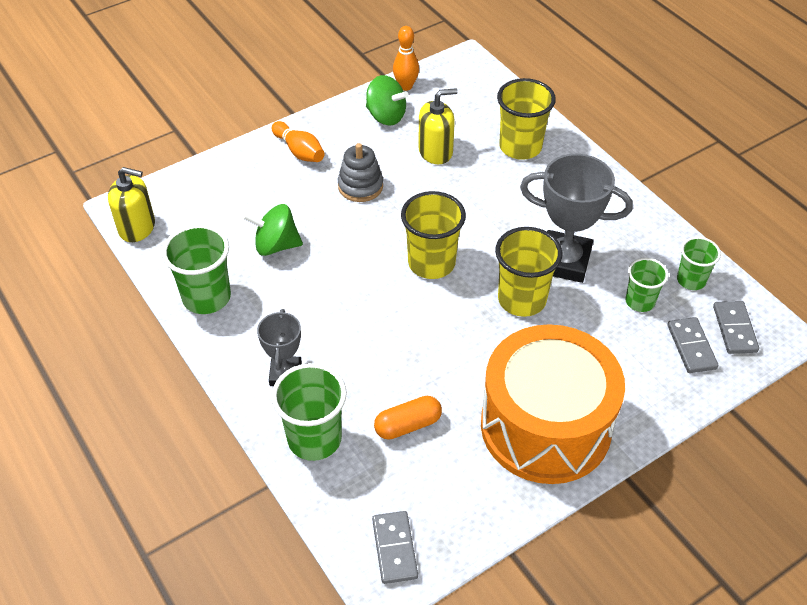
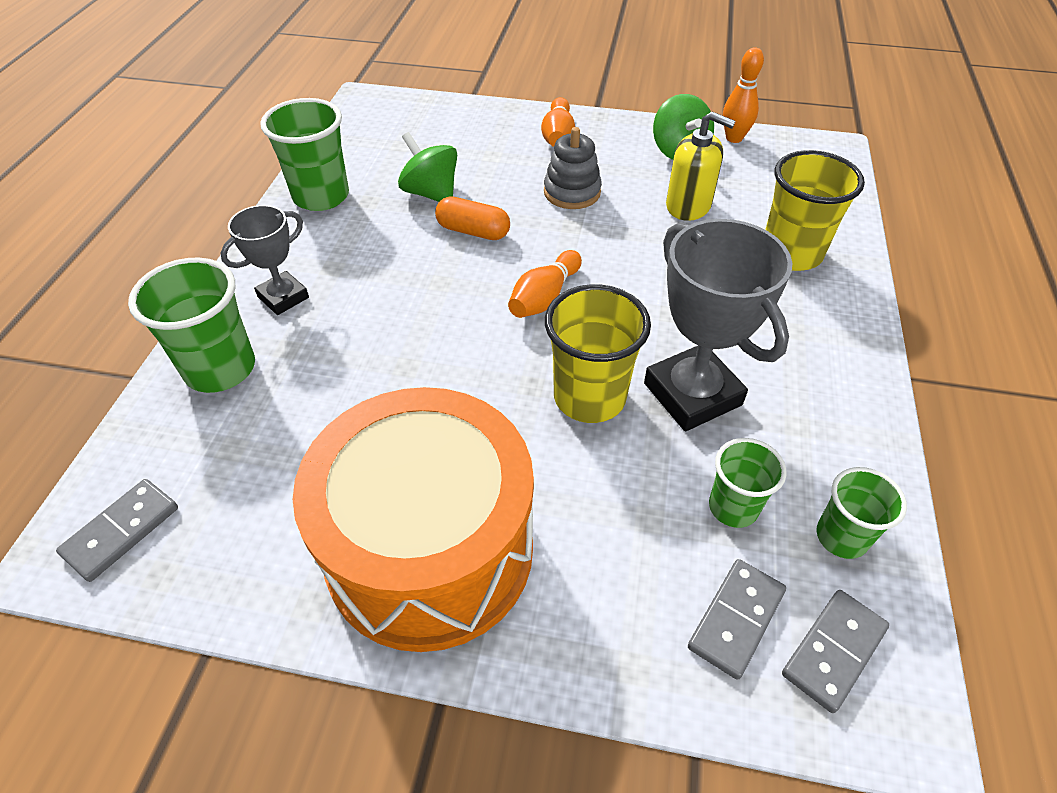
camera: 45 degrees right, 0 degrees up
yellow soap dispenser [108,167,155,242] -> none
orange capsule [374,396,442,440] -> orange capsule moved to [435,196,510,240]
yellow cup [401,191,466,279] -> orange bowling pin [508,250,582,318]

